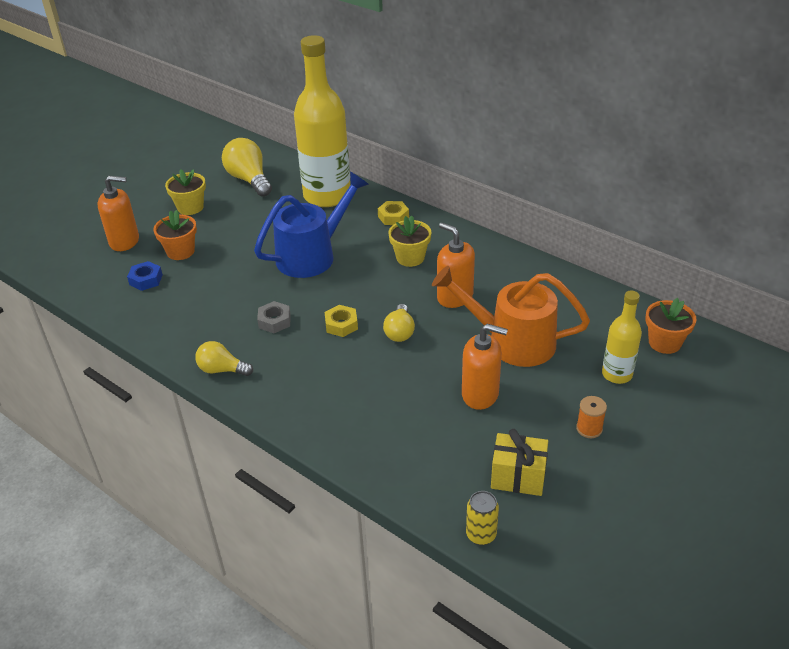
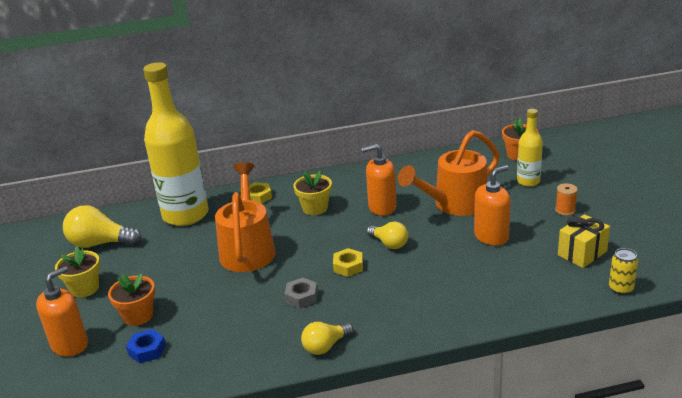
camera: 50 degrees left, 10 degrees down
blue watering can [254,172,369,278] -> orange watering can [215,162,276,272]

